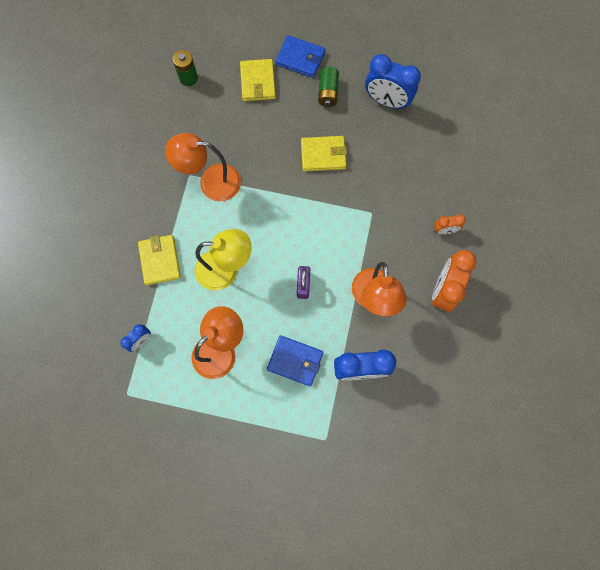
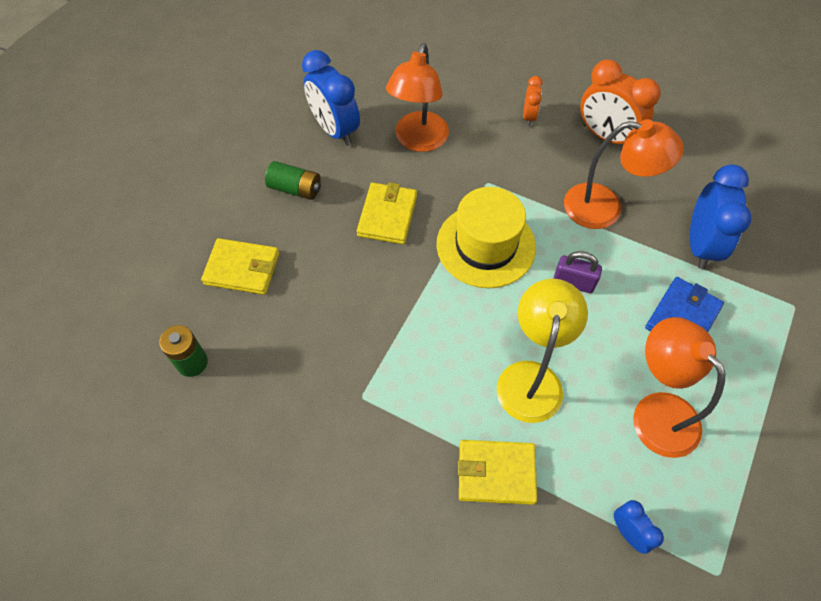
camera: 75 degrees left, 15 degrees down
orange lamp [165,133,241,201] -> orange lamp moved to [386,43,449,152]
blue wallet [275,35,325,78] -> none
blue clock [365,54,421,109] -> blue clock turned 105 degrees clockwise [302,50,360,146]
none -> yellow hat [437,187,536,288]

